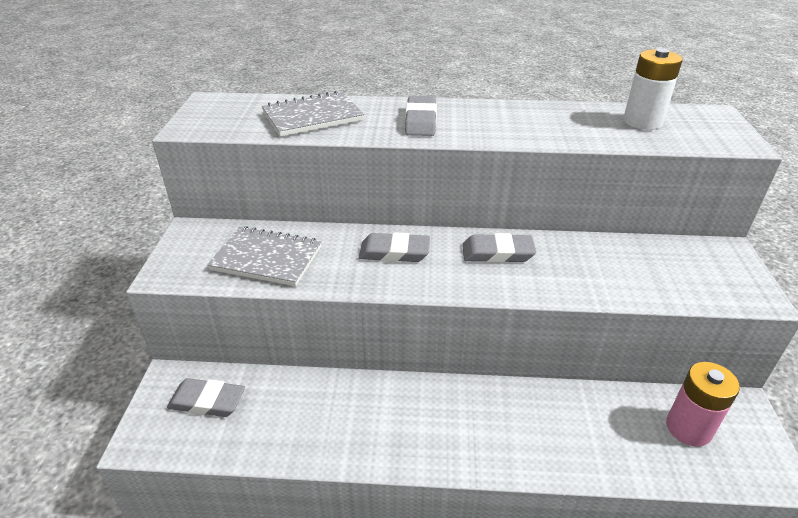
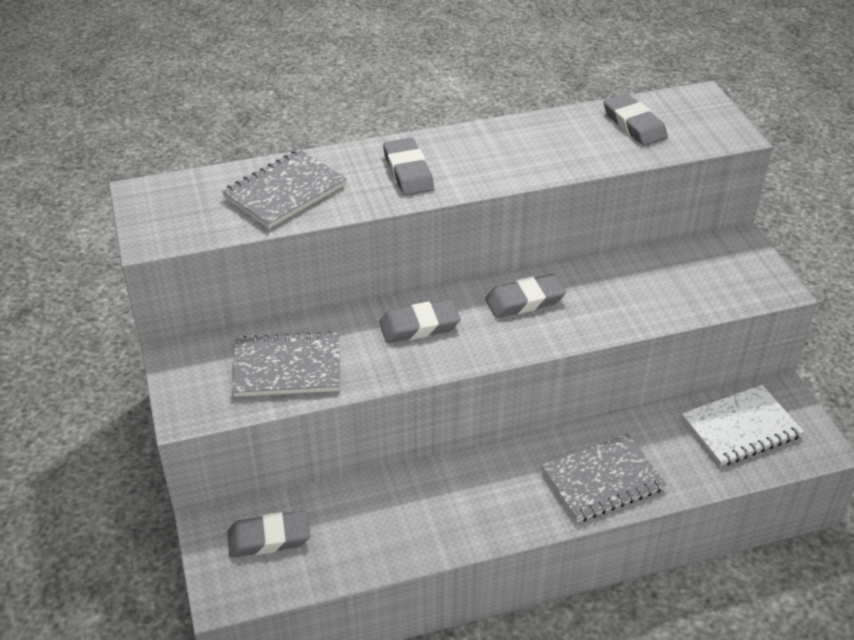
camera: 20 degrees left, 5 degrees up
white battery [623,48,683,130] -> grey eraser [604,93,668,146]
pink battery [666,362,740,447] -> white notebook [682,385,804,466]
none -> grey notebook [541,434,667,523]

